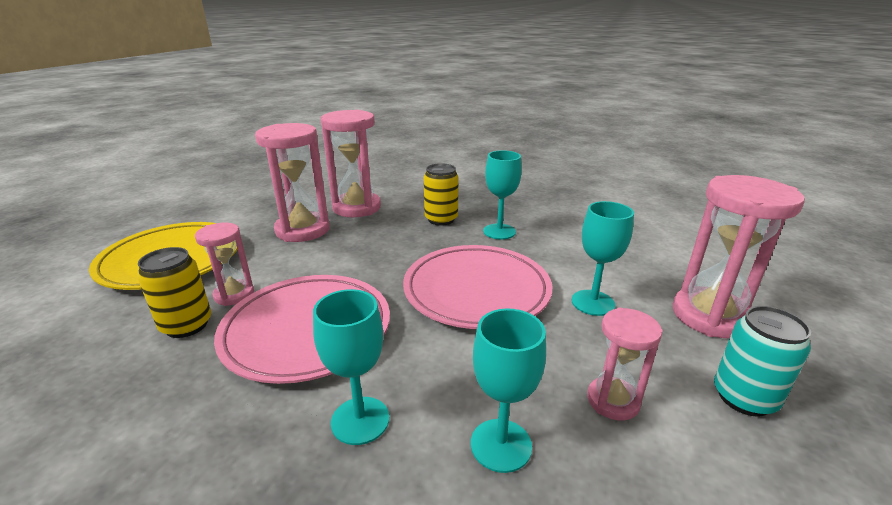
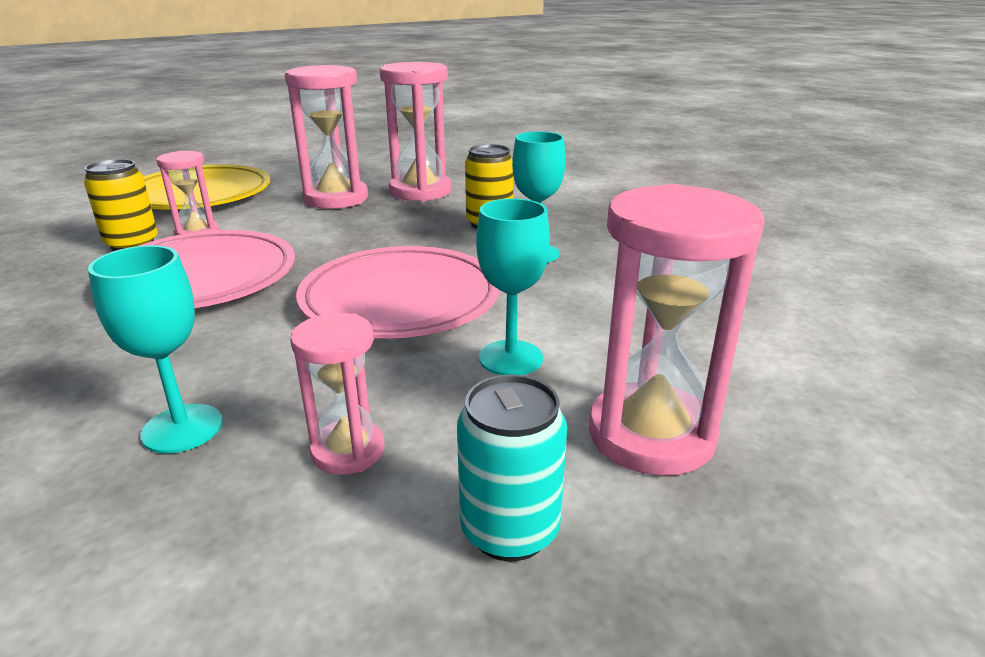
camera: 35 degrees right, 0 degrees up
turquoise goblet [313,289,389,445] -> none

